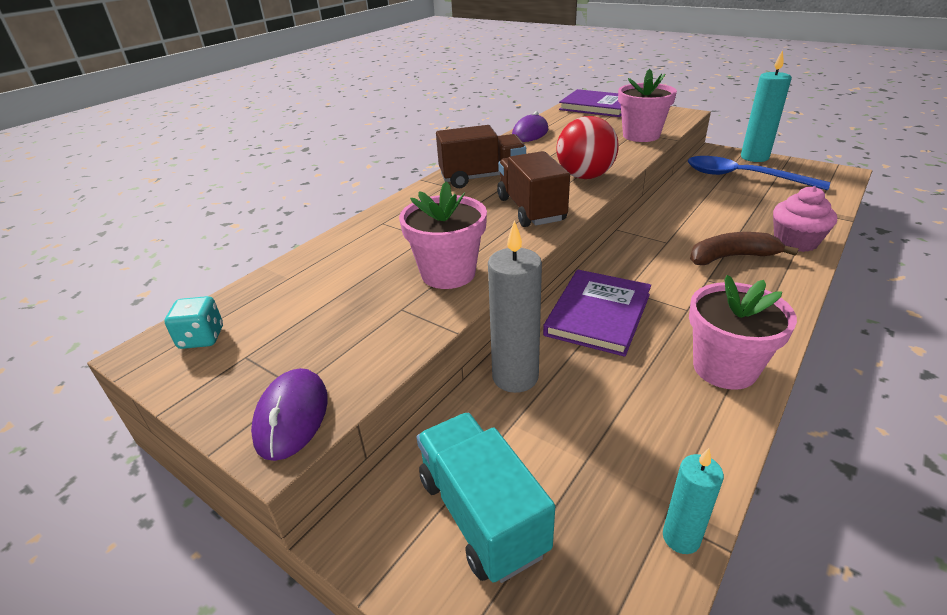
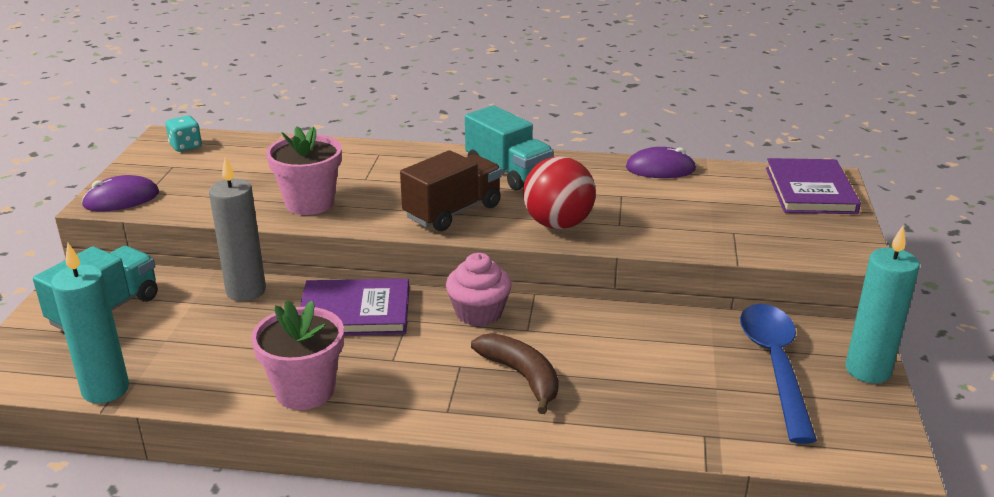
camera: 60 degrees right, 5 degrees down
brown truck [436,125,526,188] -> turquoise truck [465,105,554,190]
pink flower pot [618,69,677,142] -> none
turquoise candle [663,448,724,554] -> turquoise candle [51,243,129,403], size x1.73
pink cupcake [773,186,837,252] -> pink cupcake moved to [446,253,512,326]

